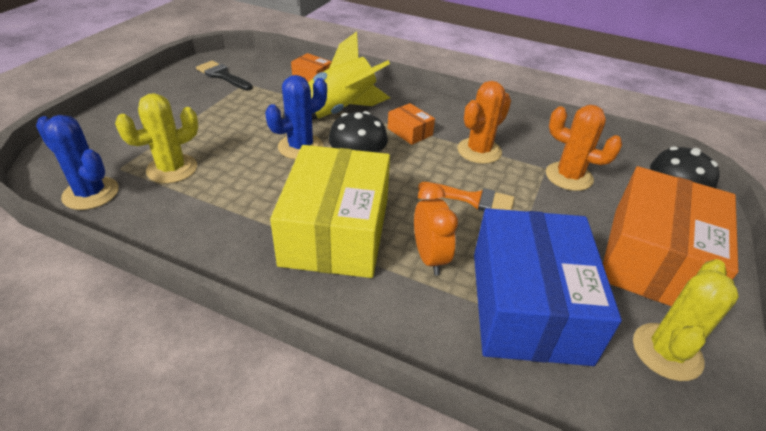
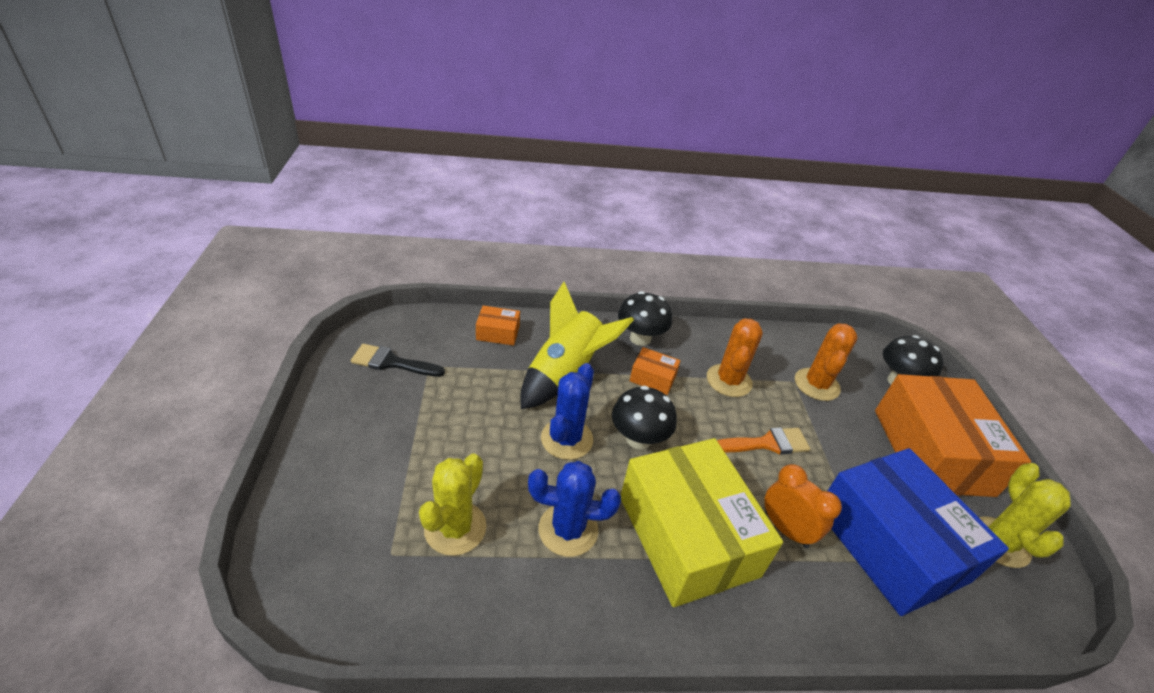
camera: 30 degrees left, 0 degrees up
blue cactus [36,115,119,210] -> blue cactus moved to [528,461,621,557]
orange cactus [546,105,622,191] -> orange cactus turned 75 degrees counterclockwise [795,323,858,401]
none -> black mushroom [618,291,672,346]

